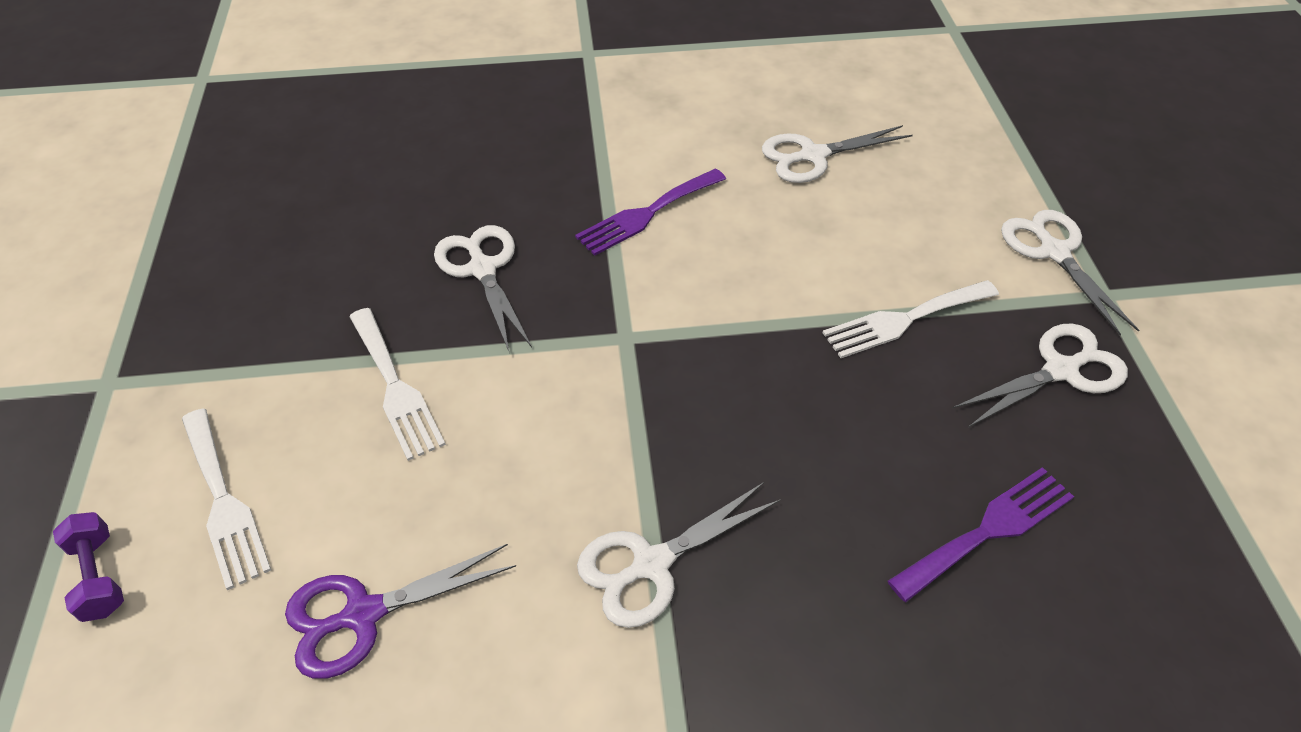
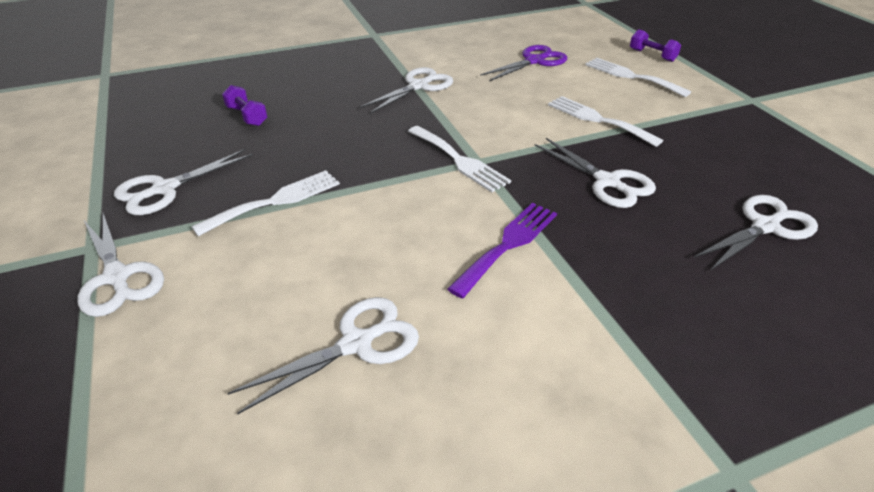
camera: 165 degrees right, 10 degrees down
purple fork [887,467,1074,602] -> purple dumbbell [222,85,267,126]
none -> white fork [408,126,511,192]
none -> white scissors [694,195,818,271]

